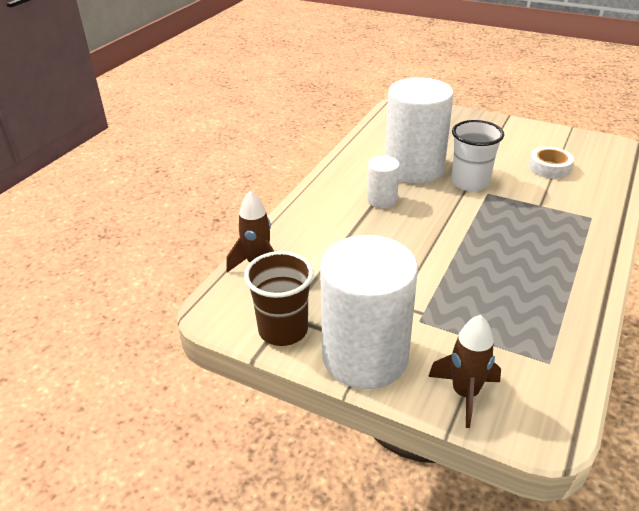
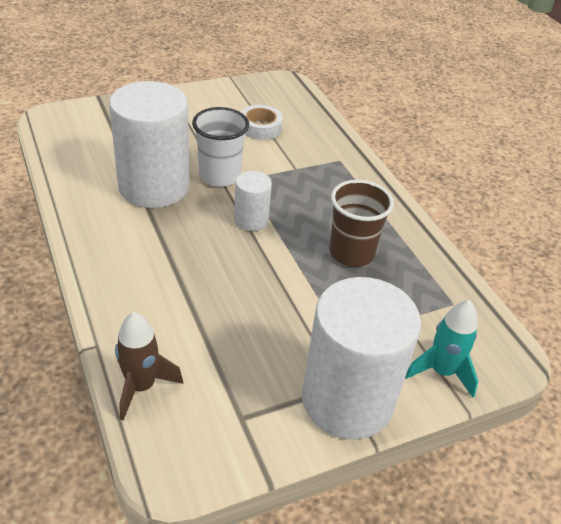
camera: 55 degrees left, 5 degrees up
brown cup [244,251,314,346] -> brown cup moved to [329,180,394,267]
white cylinder [367,156,400,208] -> white cylinder moved to [234,171,272,231]
brown rocket [428,315,501,428] -> turquoise rocket [405,300,478,397]

